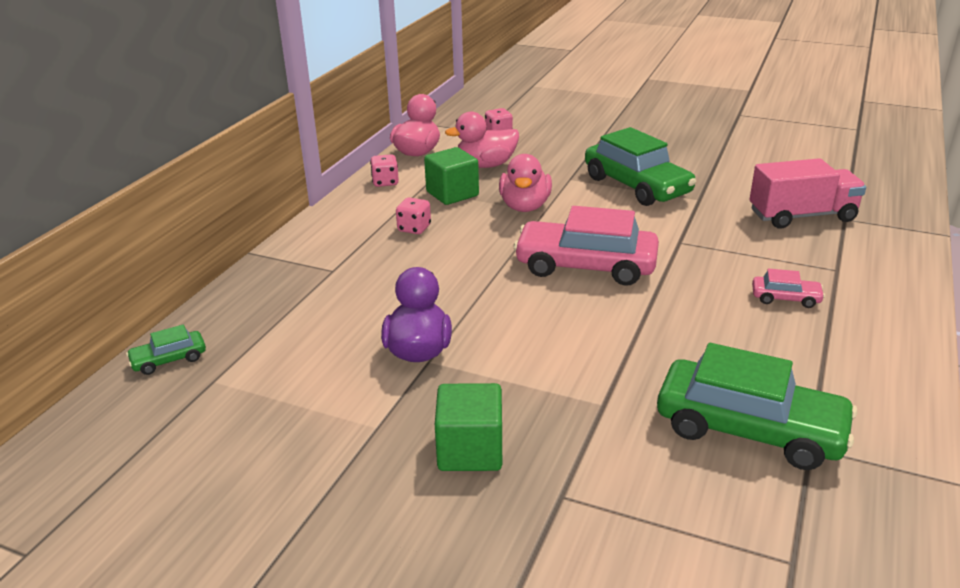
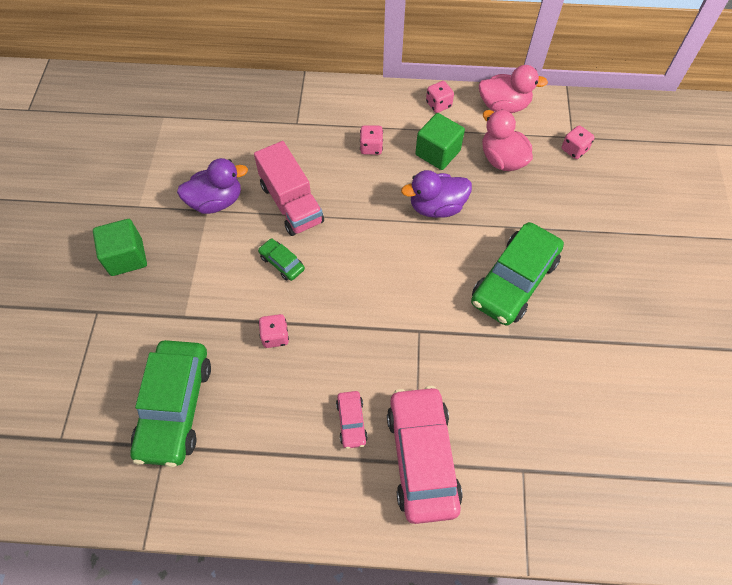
camera: 70 degrees right, 30 degrees up
green car [126,325,206,375] -> green car moved to [258,239,305,281]
pink duck [499,154,552,212] -> purple duck [401,170,472,218]
pink car [514,206,659,286] -> pink car moved to [387,386,463,524]
pink truck [749,158,866,229] -> pink truck moved to [254,141,324,236]
none -> pink dice [258,314,289,348]

